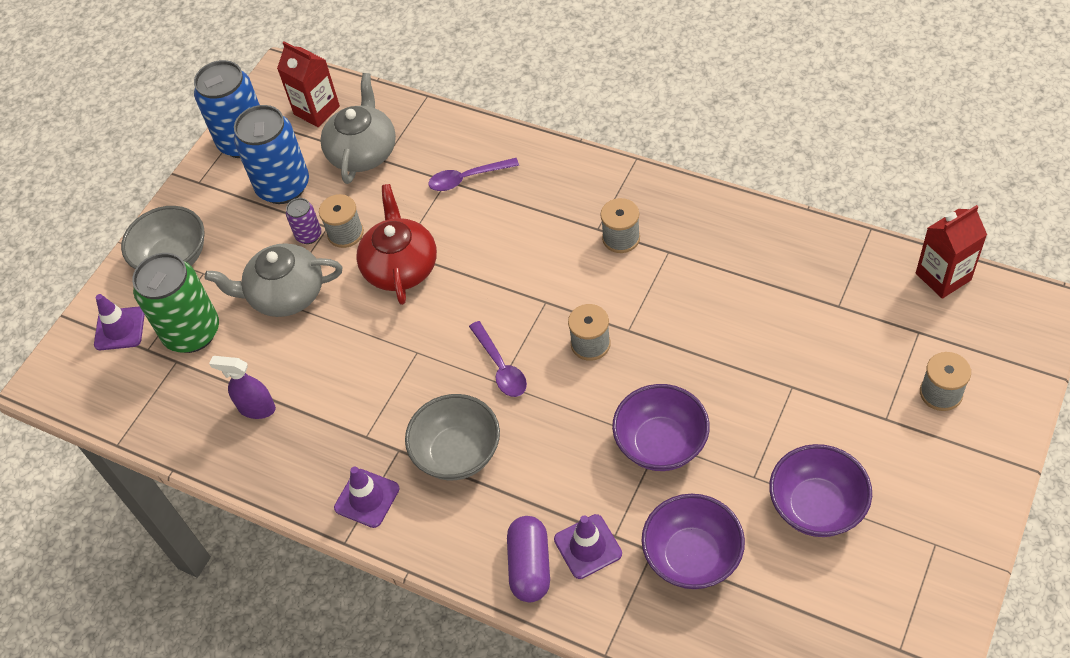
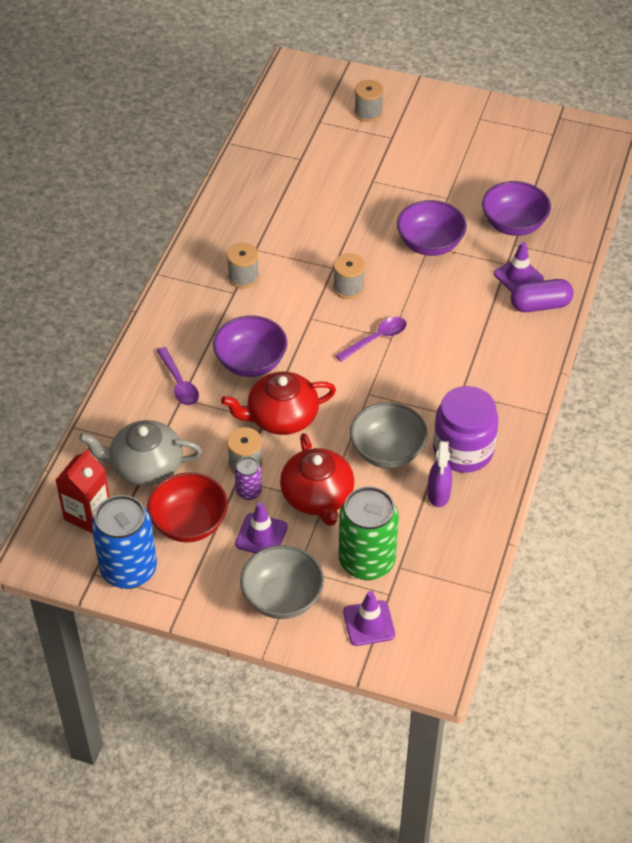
camera: 105 degrees left, 5 degrees down
grey teapot [205,243,342,317] -> red teapot [280,433,354,526]
blue can [234,105,309,204] -> red bowl [147,472,228,542]
purple traffic cone [334,467,399,528] -> purple traffic cone moved to [235,502,288,554]
grey bowl [405,394,500,480] -> grey bowl moved to [350,402,428,468]
purple bowl [769,444,872,537] -> purple bowl moved to [213,316,287,377]
red carton [916,205,987,299] -> none
none -> purple jar [433,386,498,473]

